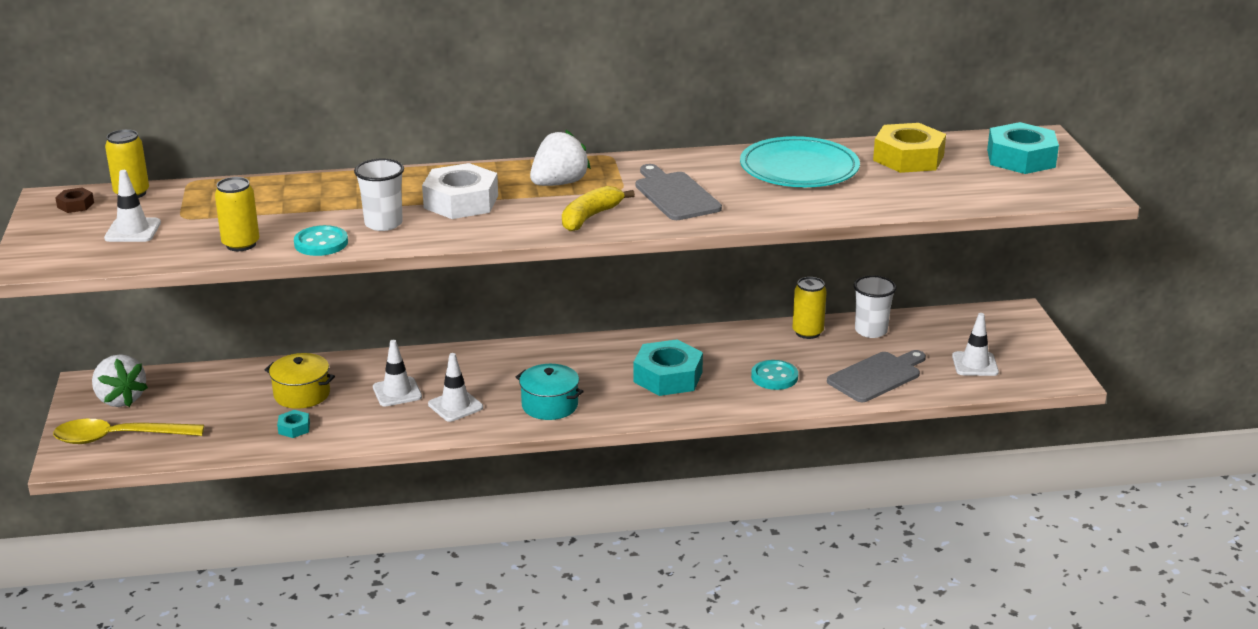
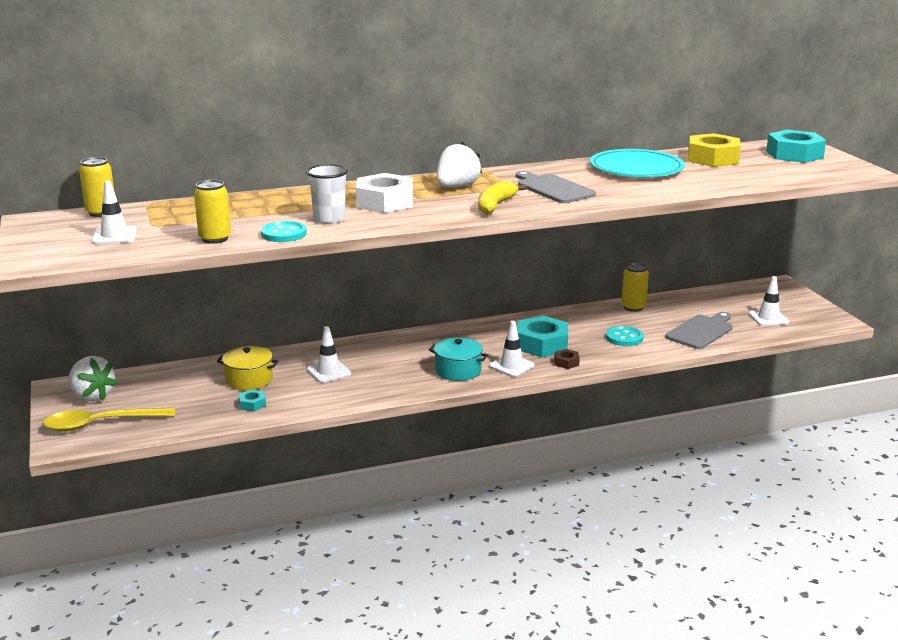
camera: 10 degrees left, 5 degrees down
brown nut [55,188,94,213] -> brown nut moved to [554,349,580,369]
white traffic cone [428,353,483,422] -> white traffic cone moved to [489,321,535,377]
white cup [854,275,897,338] -> none

